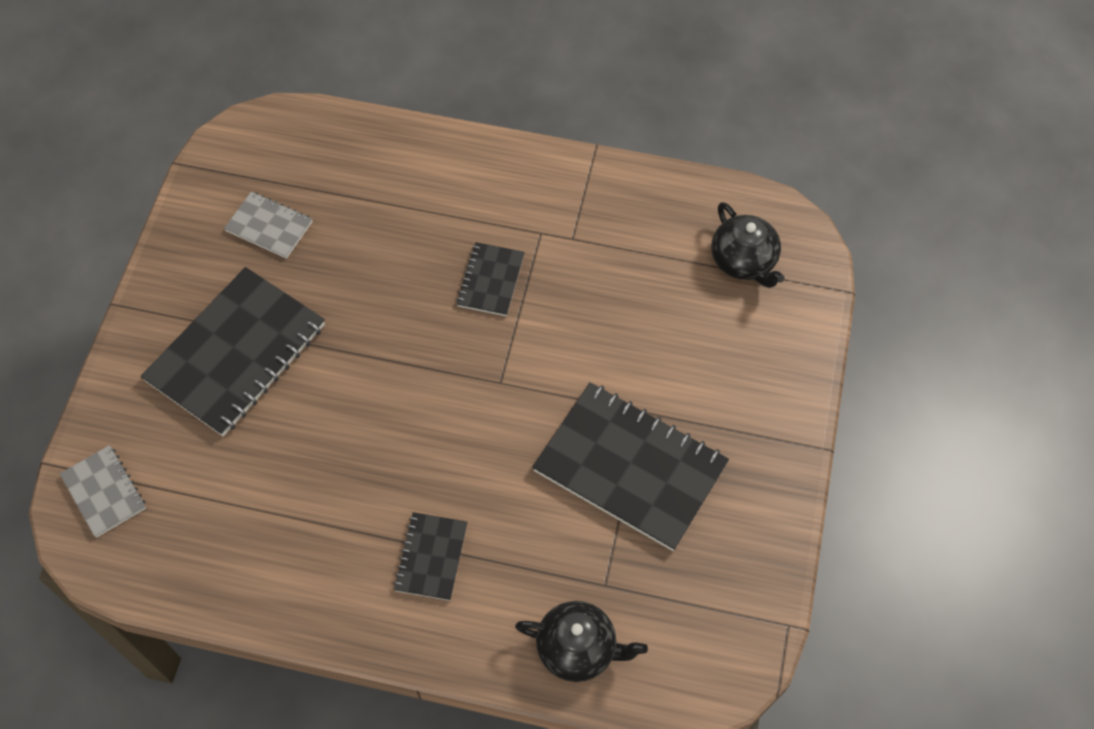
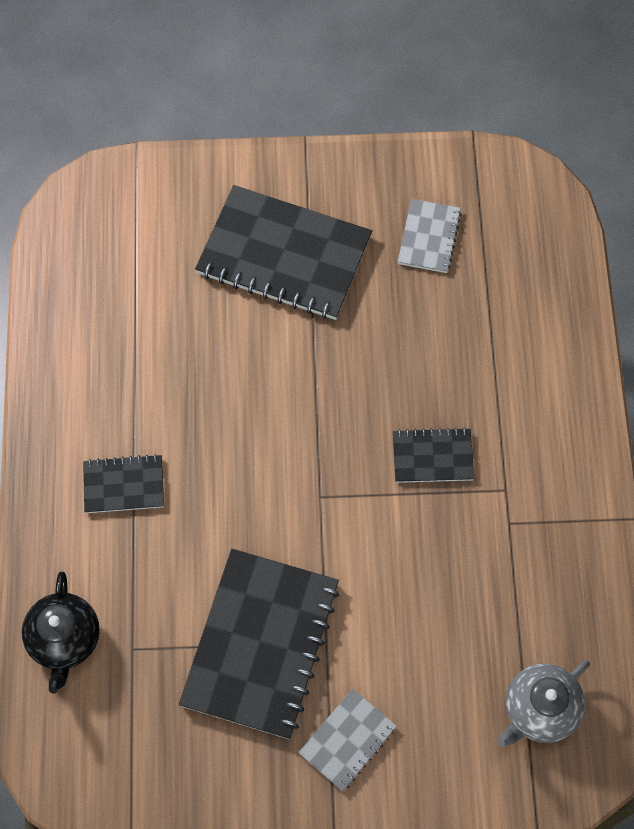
camera: 75 degrees right, 5 degrees up
grey notebook [60,445,146,538] -> grey notebook moved to [298,689,397,791]
black teapot [711,202,785,288] -> grey teapot [497,660,590,747]

